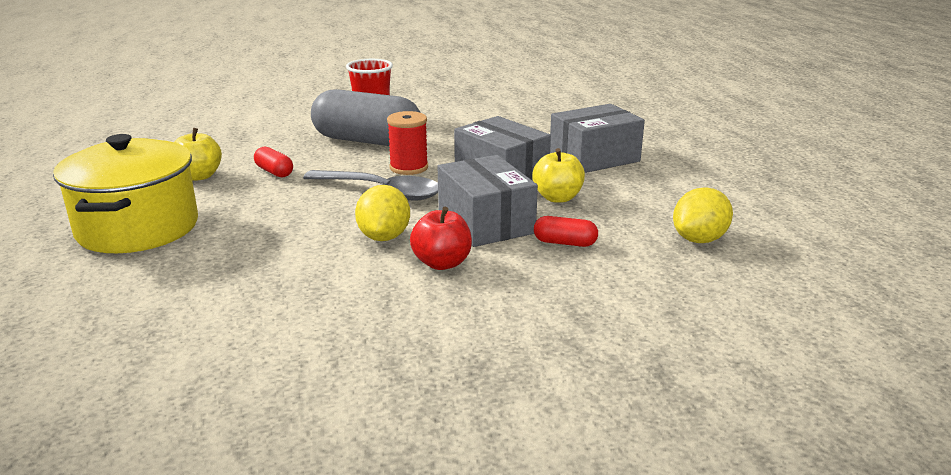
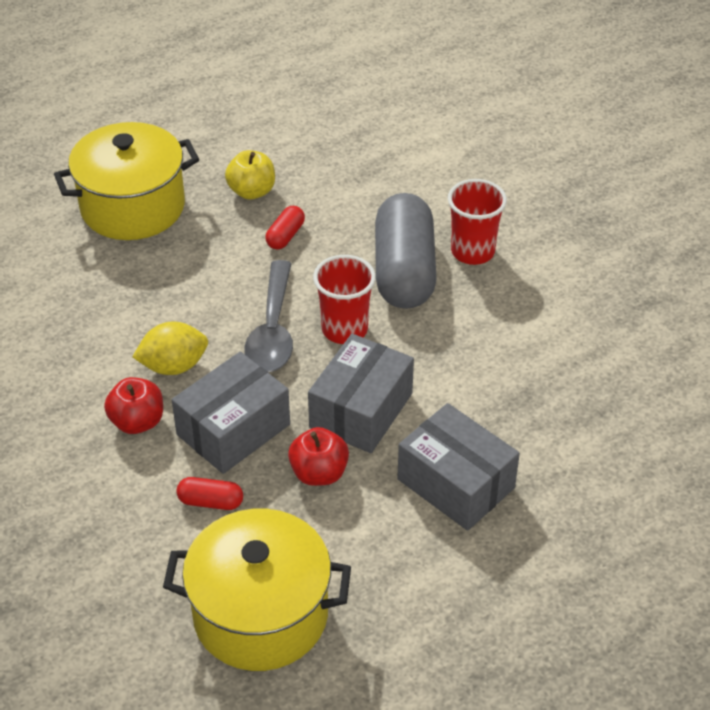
camera: 70 degrees right, 20 degrees up
red spool [387,111,428,175] -> red cup [313,255,376,344]
yellow apple [532,148,585,203] -> red apple [288,427,349,486]
red capsule [534,216,598,247] -> red capsule turned 75 degrees counterclockwise [176,477,243,510]
yellow lemon [673,187,733,243] -> yellow pot [163,509,351,671]

